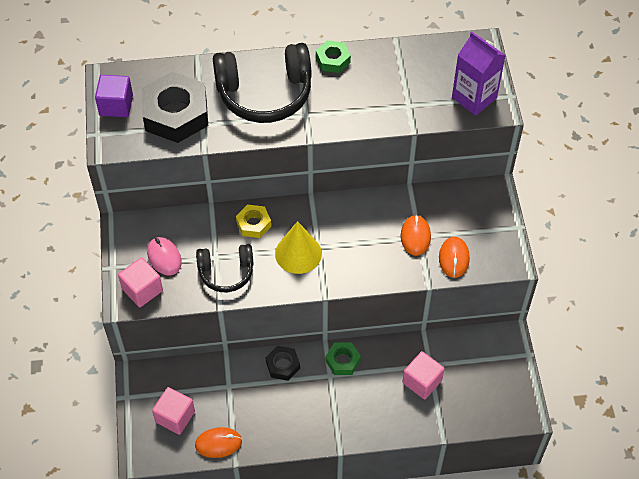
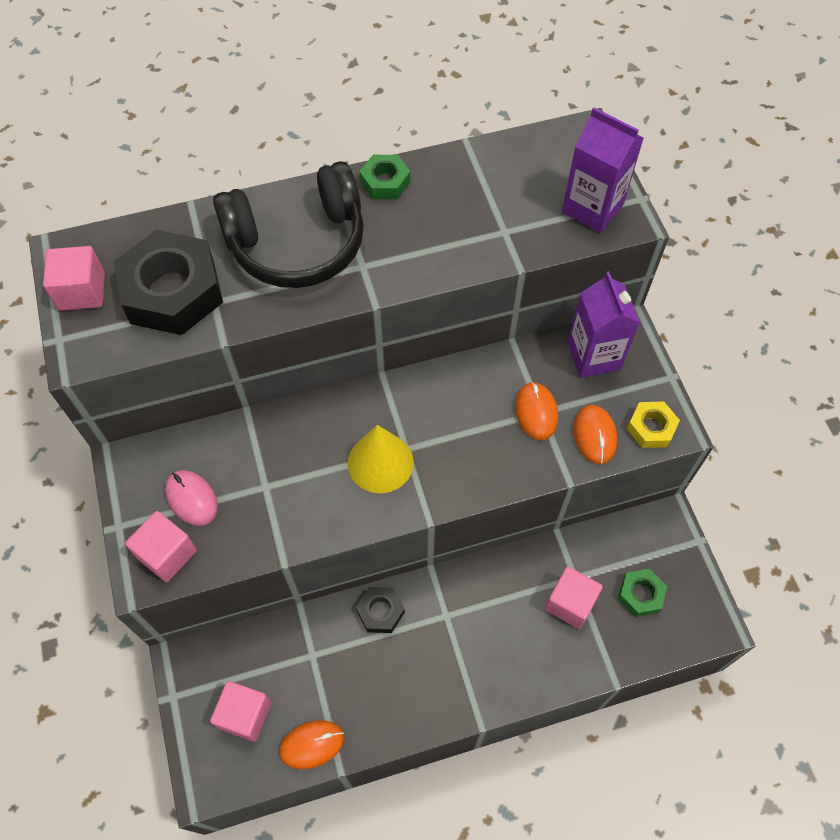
camera: 10 degrees left, 5 degrees up
purple cube [95,75,133,117] -> pink cube [43,246,105,311]
black headphones [196,244,254,292] -> none
yellow nut [236,204,271,238] -> yellow nut moved to [627,401,680,448]
green nut [325,342,361,375] -> green nut moved to [618,569,667,617]
none -> purple carton [568,272,640,378]

